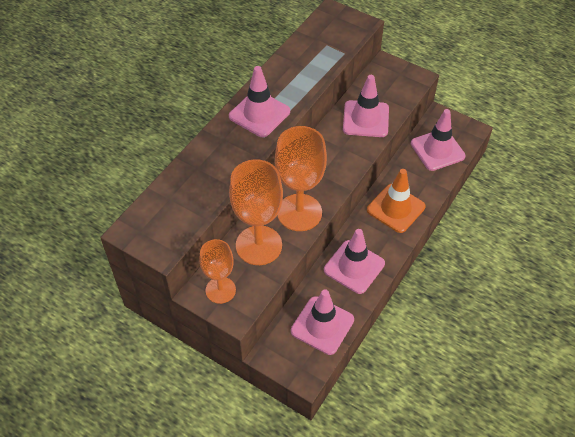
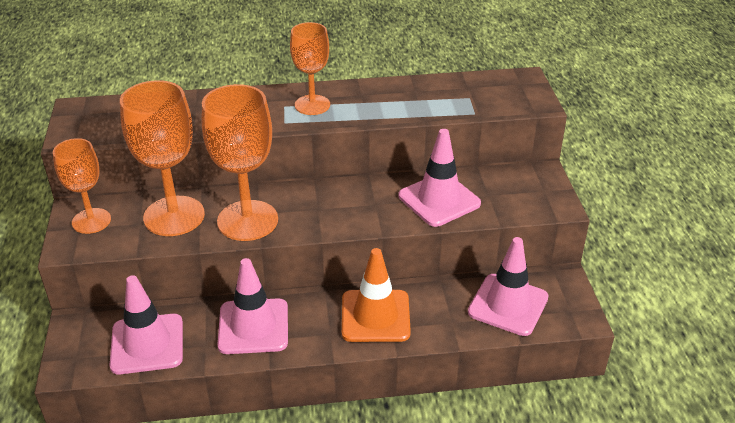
camera: 50 degrees right, 15 degrees down
pink traffic cone [229,66,290,137] -> orange goblet [290,22,330,115]

